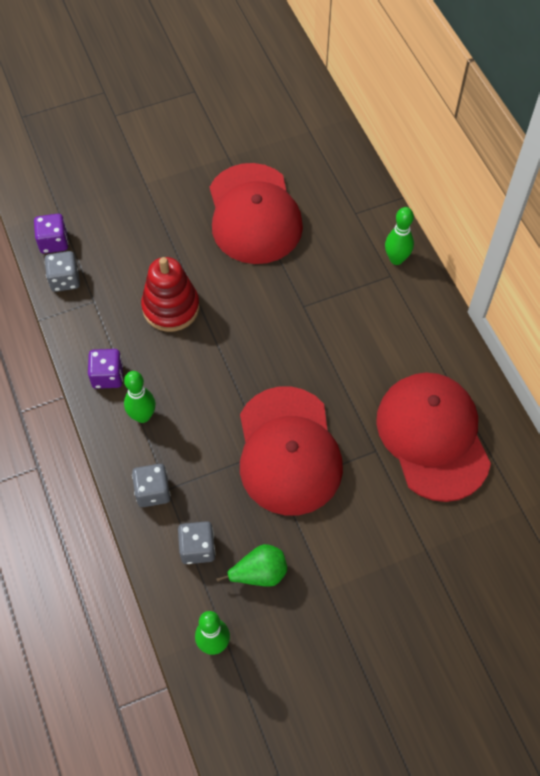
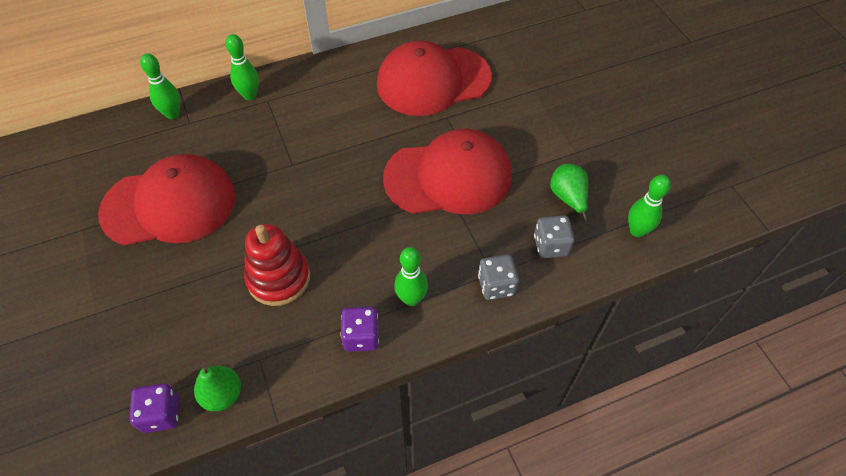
camera: 90 degrees left, 5 degrees down
grey dice [45,251,80,292] -> green pear [194,365,241,411]
none -> green bowling pin [140,53,180,119]

